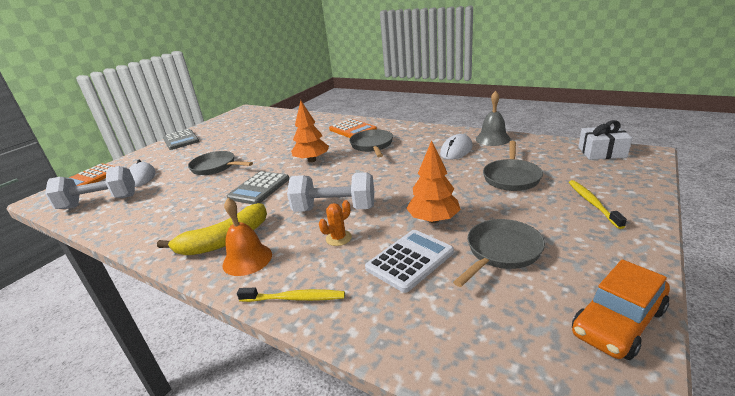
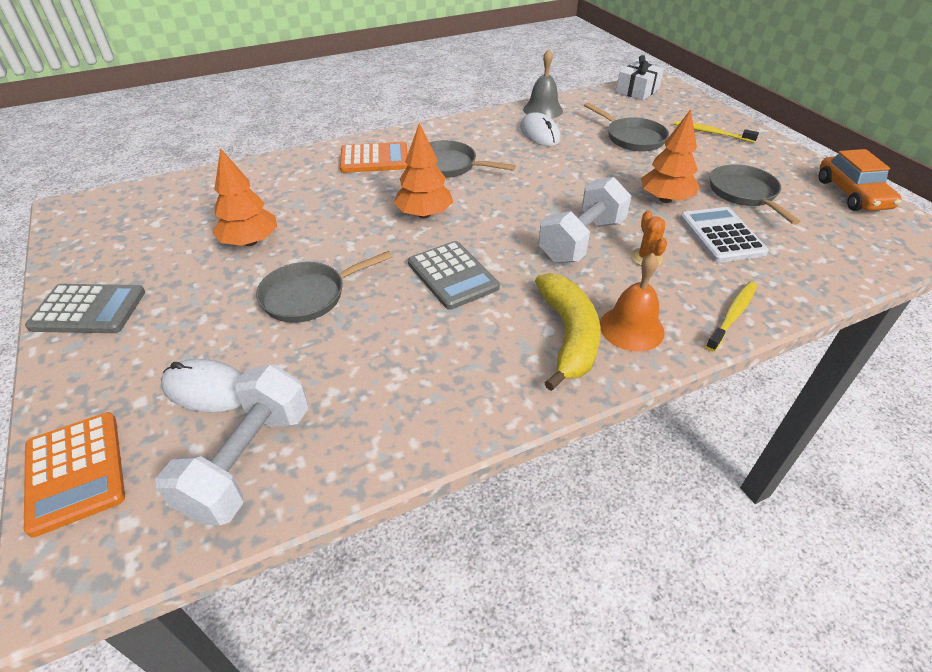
camera: 60 degrees left, 15 degrees up
none -> orange tree [212,148,277,246]

